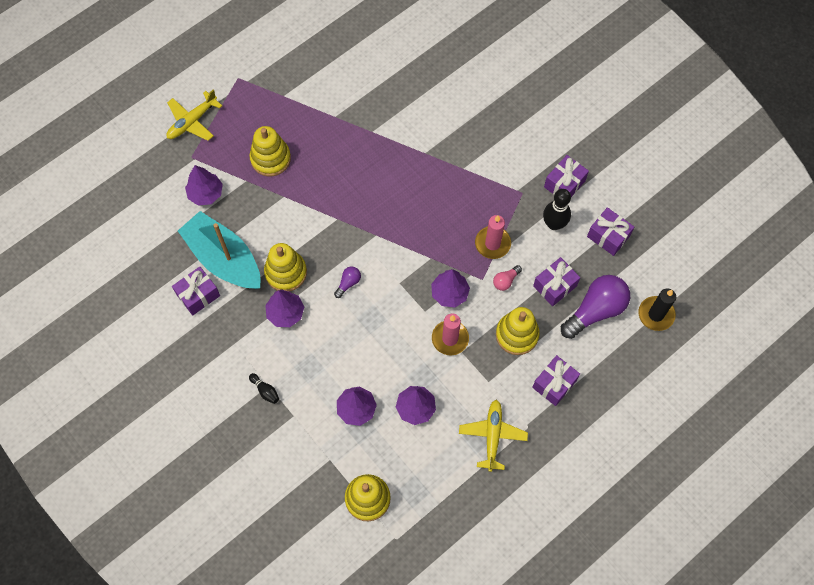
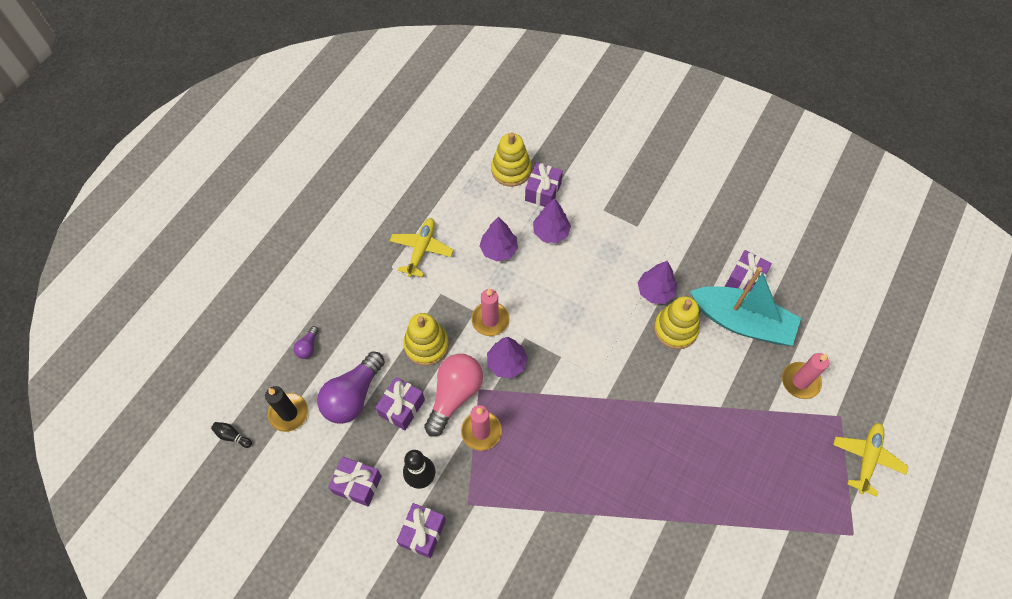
camera: 160 degrees right, 5 degrees down
purple tree [185,165,223,206] -> pink candle [782,353,829,399]
yellow stacking toy [249,126,291,176] -> none
black bowling pin [249,373,279,404] -> black bowling pin moved to [211,422,252,448]
purple light bulb [334,267,361,298] -> purple light bulb moved to [294,326,318,359]
yellow plane [459,400,528,472] -> yellow plane turned 150 degrees counterclockwise [390,218,454,277]
pink light bulb [493,265,522,291] -> pink light bulb [424,354,483,437], size x2.23
purple gift [532,355,580,406] -> purple gift moved to [525,163,563,207]

